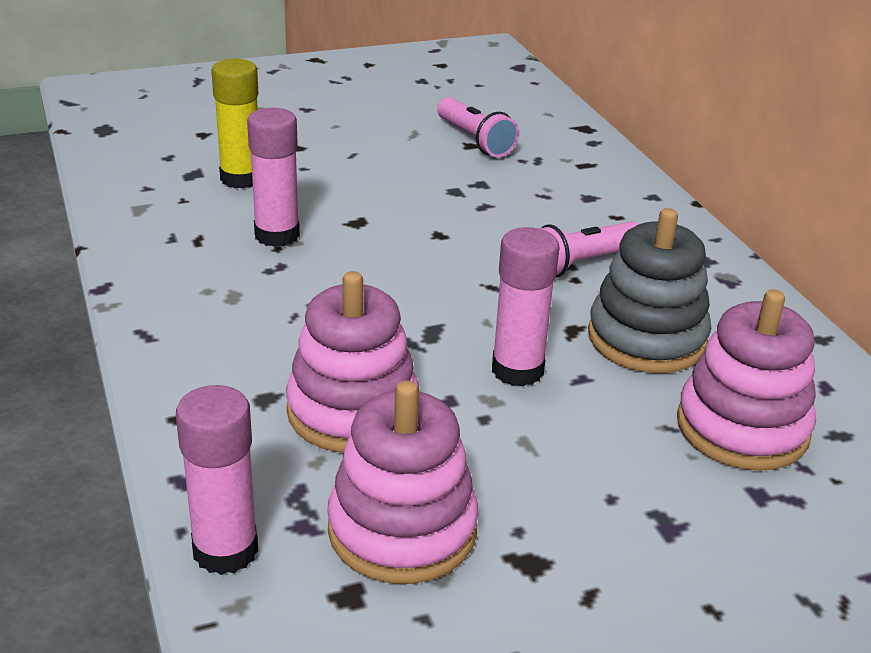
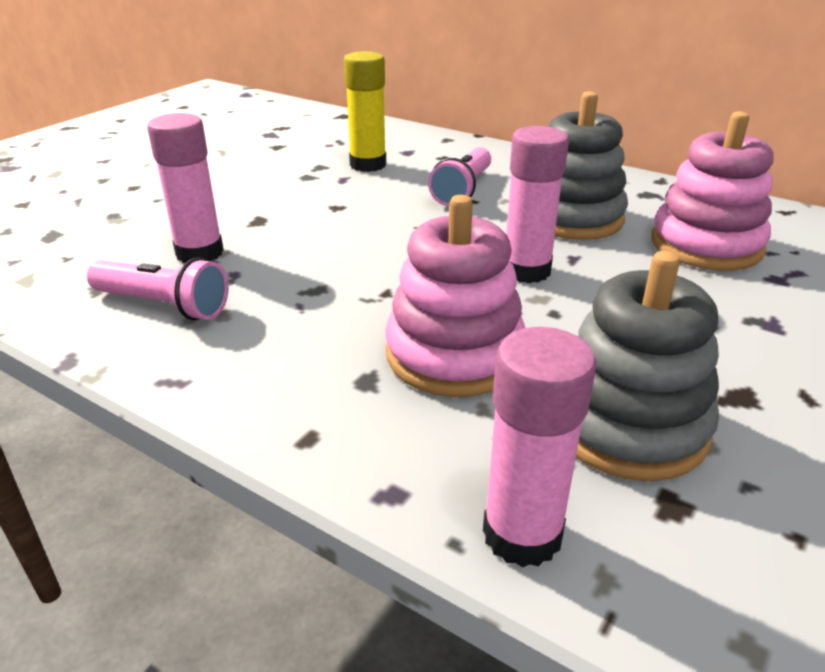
camera: 35 degrees left, 0 degrees up
yellow glue stick [211,59,259,189] -> yellow glue stick moved to [344,51,386,172]
pink stacking toy [327,381,479,584] -> grey stacking toy [576,251,719,481]
pink flashlight [437,97,519,158] -> pink flashlight moved to [87,257,229,320]

